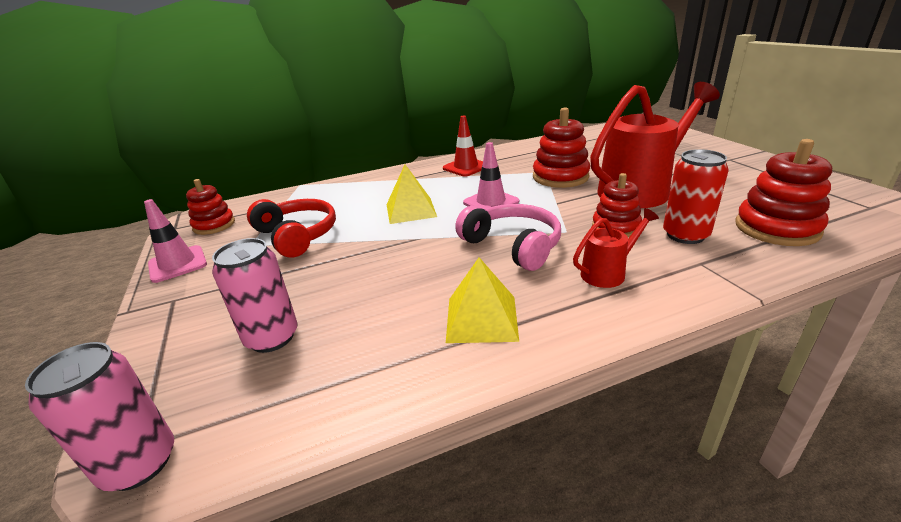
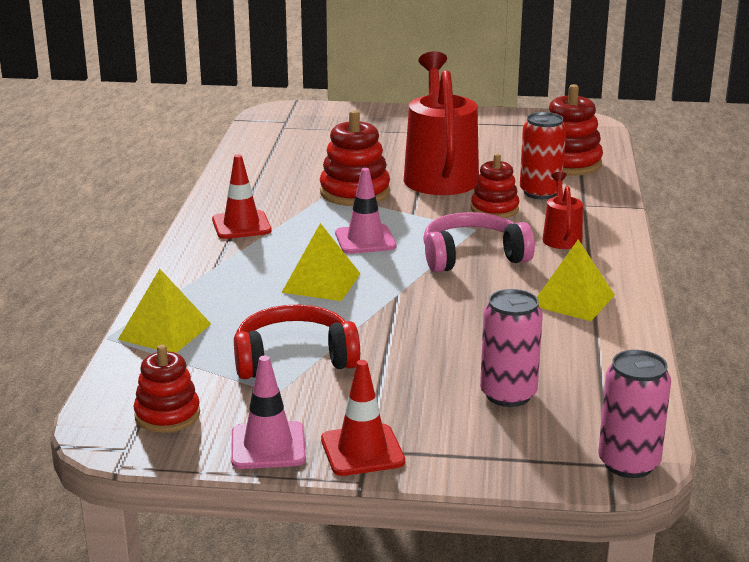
camera: 65 degrees left, 5 degrees down
none -> yellow pyramid [118,269,211,353]
none -> red traffic cone [321,360,405,476]

